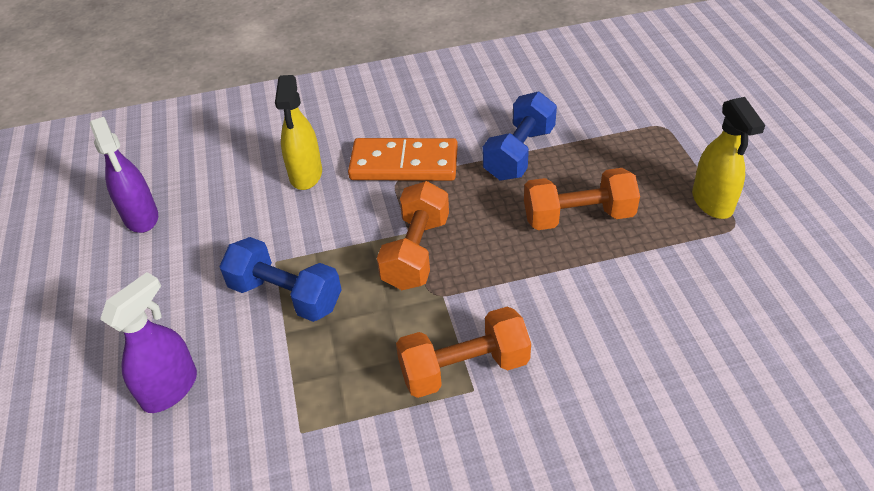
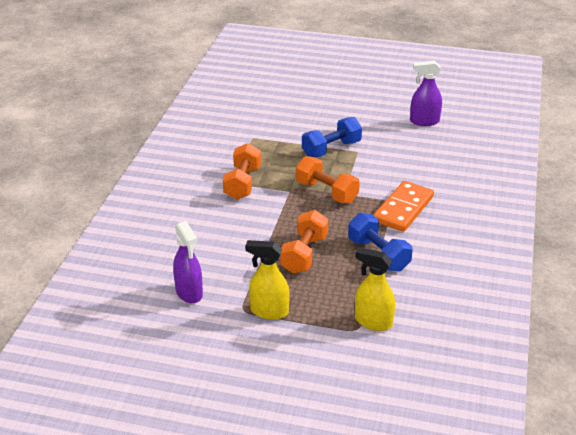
camera: 115 degrees right, 10 degrees down
purple spray bottle [100,272,197,413] -> purple spray bottle moved to [173,221,203,303]
yellow spray bottle [275,75,322,190] -> yellow spray bottle moved to [355,247,395,331]

